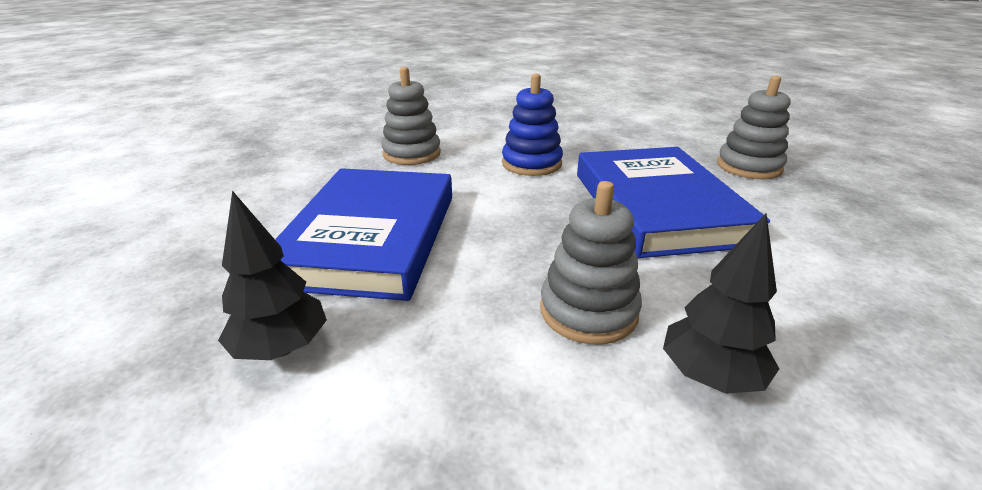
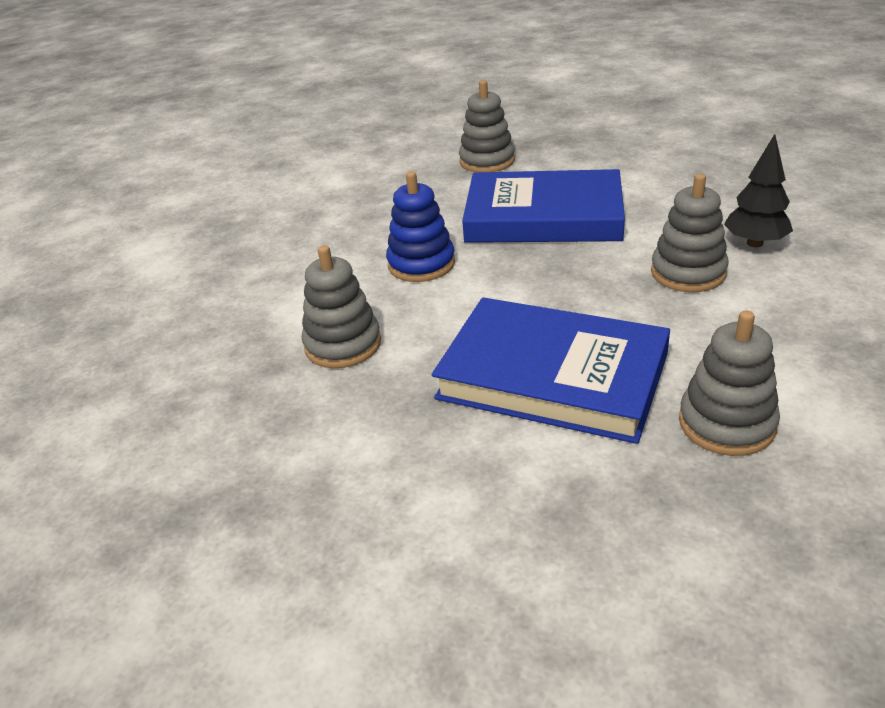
camera: 70 degrees left, 5 degrees up
black tree [218,191,327,360] -> grey stacking toy [679,311,780,456]

